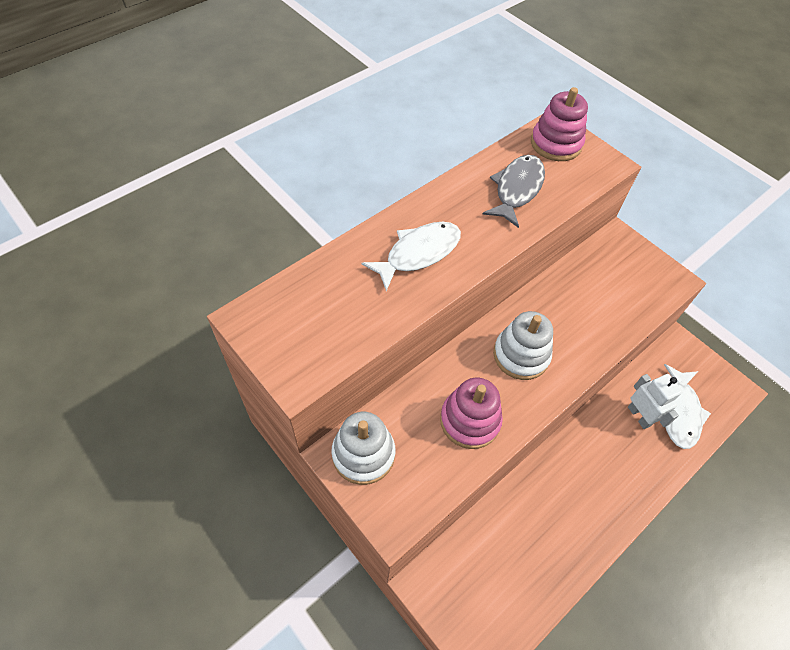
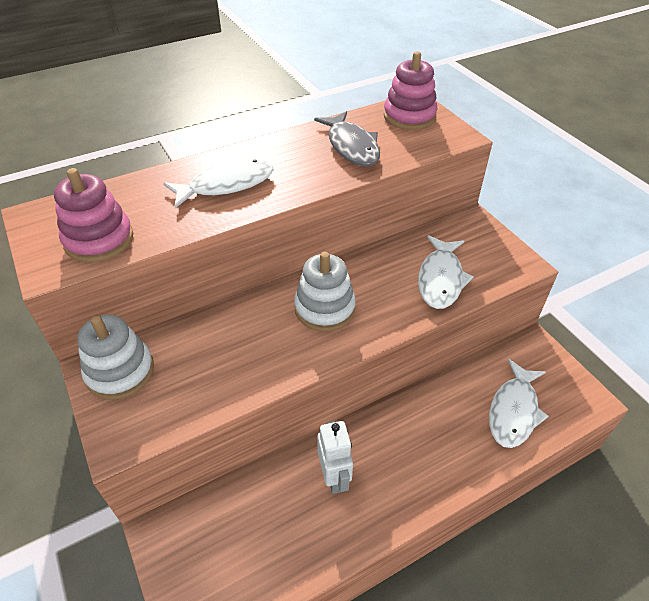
camera: 15 degrees right, 10 degrees down
pink stacking toy [440,378,503,449] -> pink stacking toy moved to [54,168,133,263]
grey fish [483,155,545,228] -> grey fish turned 120 degrees clockwise [314,111,380,166]
white robot [628,374,682,429] -> white robot moved to [317,421,353,494]
none -> white fish [418,235,474,309]

